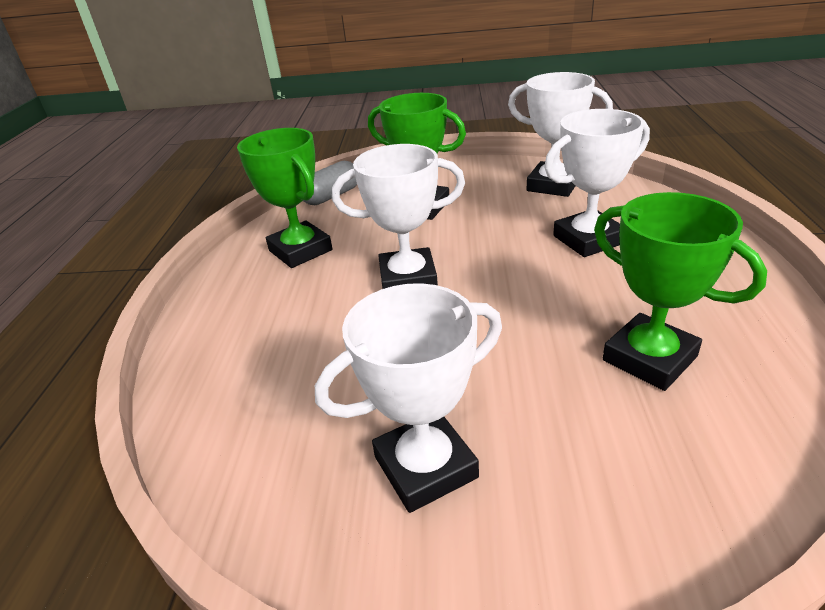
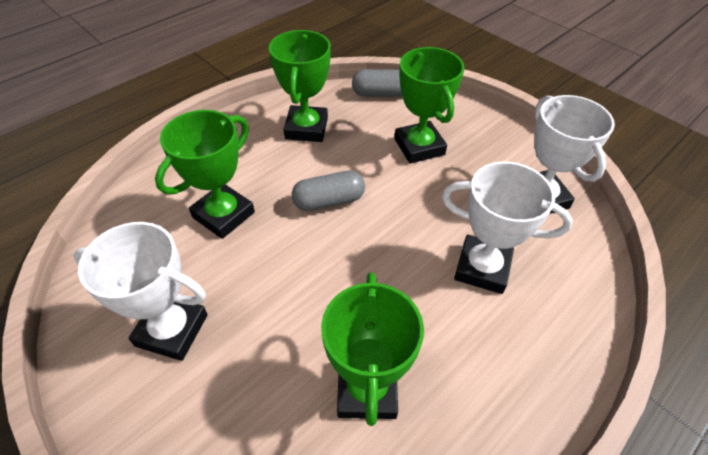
camera: 40 degrees right, 15 degrees up
white trophy [332,144,465,289] -> grey capsule [292,170,365,211]
none -> green trophy [155,110,255,239]

